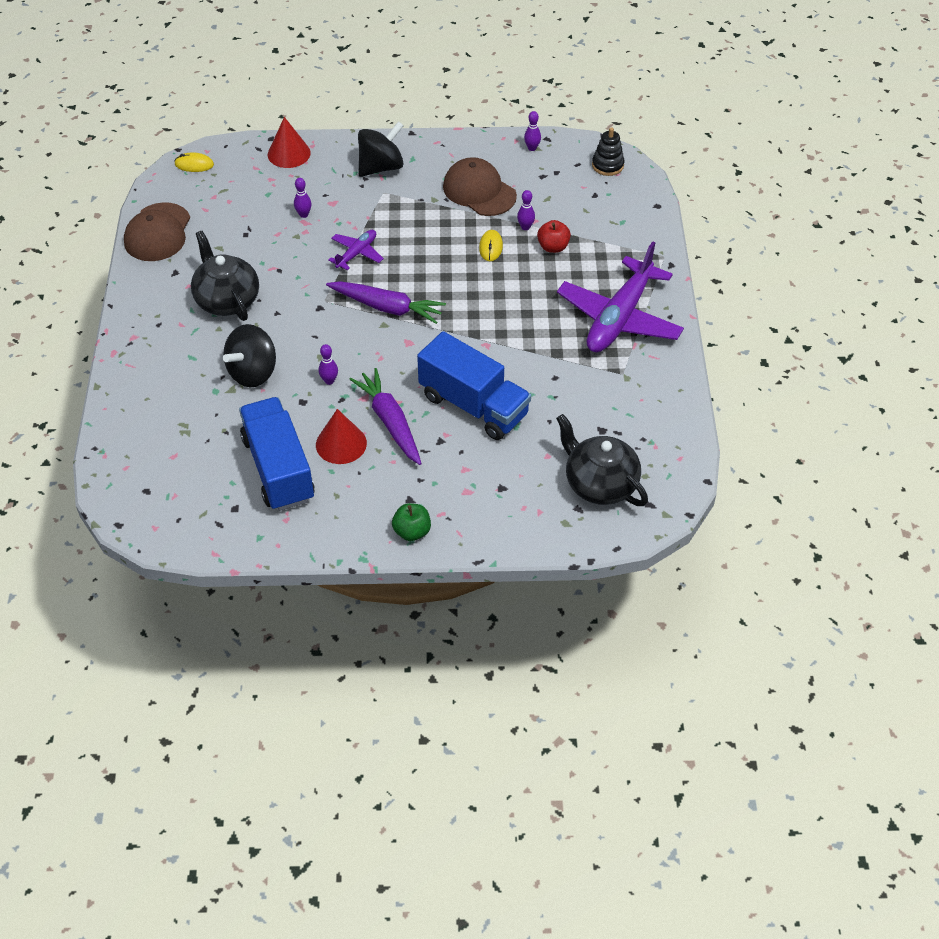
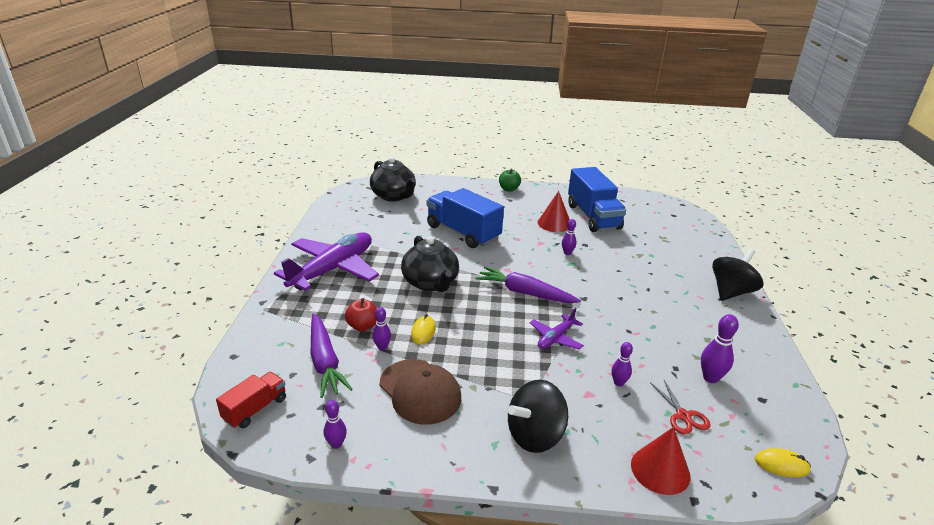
camera: 175 degrees left, 20 degrees down
brown cap [124,202,190,261] -> none
black teapot [191,231,259,321] -> black teapot moved to [401,236,459,292]
black spinning top [223,324,276,387] -> black spinning top moved to [712,248,763,301]
purple carrot [349,368,422,465] -> purple carrot moved to [311,313,353,398]
black stacking toy [592,127,624,176] -> red truck [216,372,286,428]
none -> red scissors [650,380,711,435]
none -> purple bowling pin [701,314,739,383]

